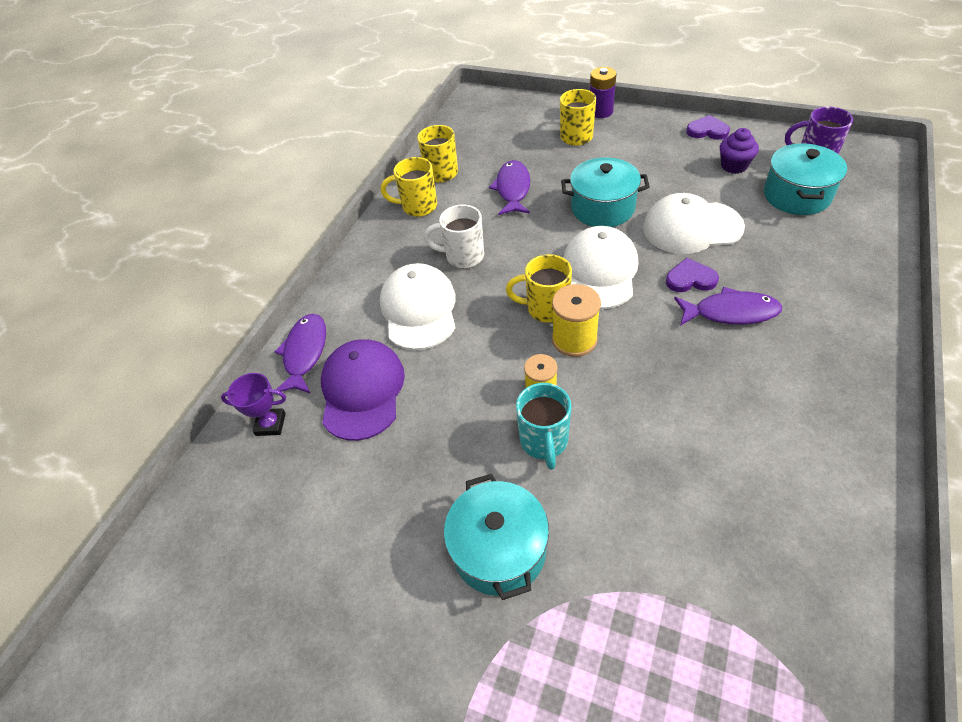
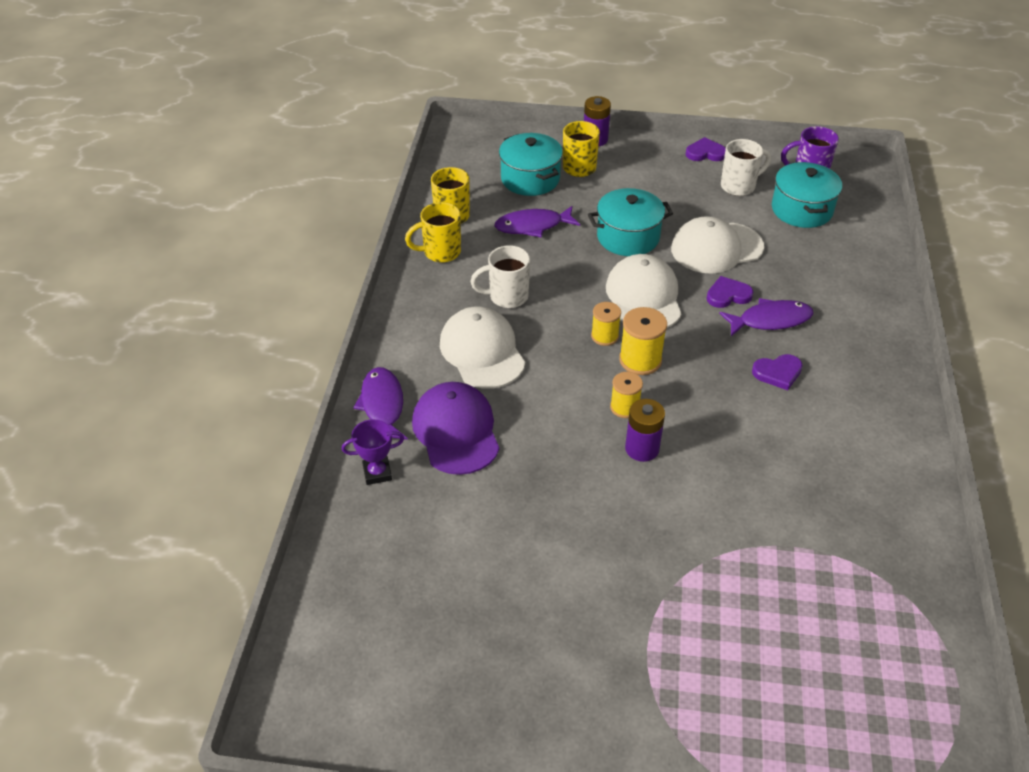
camera: 20 degrees left, 5 degrees down
turquoise pot [444,474,549,600] -> turquoise pot moved to [499,133,563,196]
purple fish [489,160,530,215] -> purple fish turned 90 degrees counterclockwise [494,206,580,238]
yellow mug [506,254,572,323] -> yellow spool [591,302,621,346]
turquoise mug [516,383,571,470] -> purple battery [625,399,665,462]
purple cupcake [720,128,759,174] -> white mug [721,139,771,196]
none -> purple heart [752,354,803,390]

